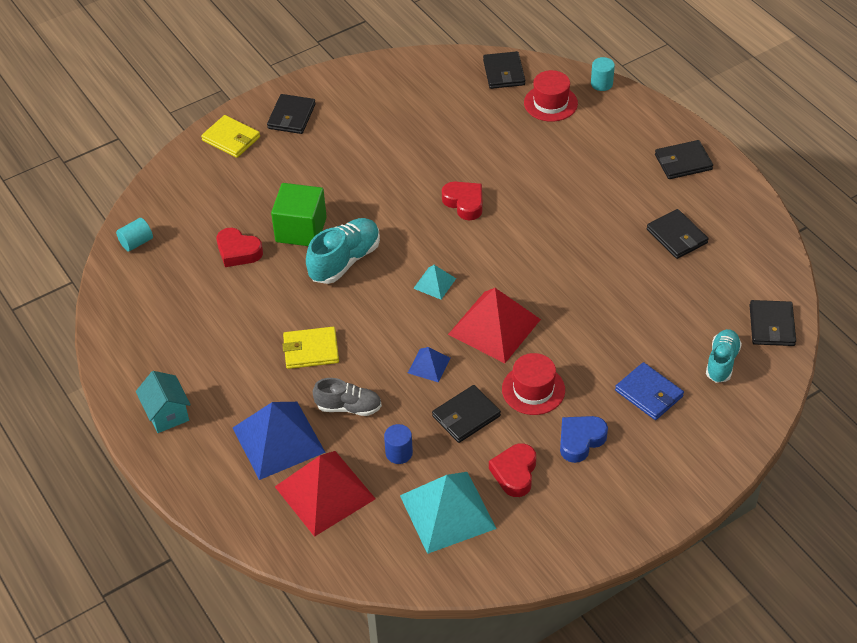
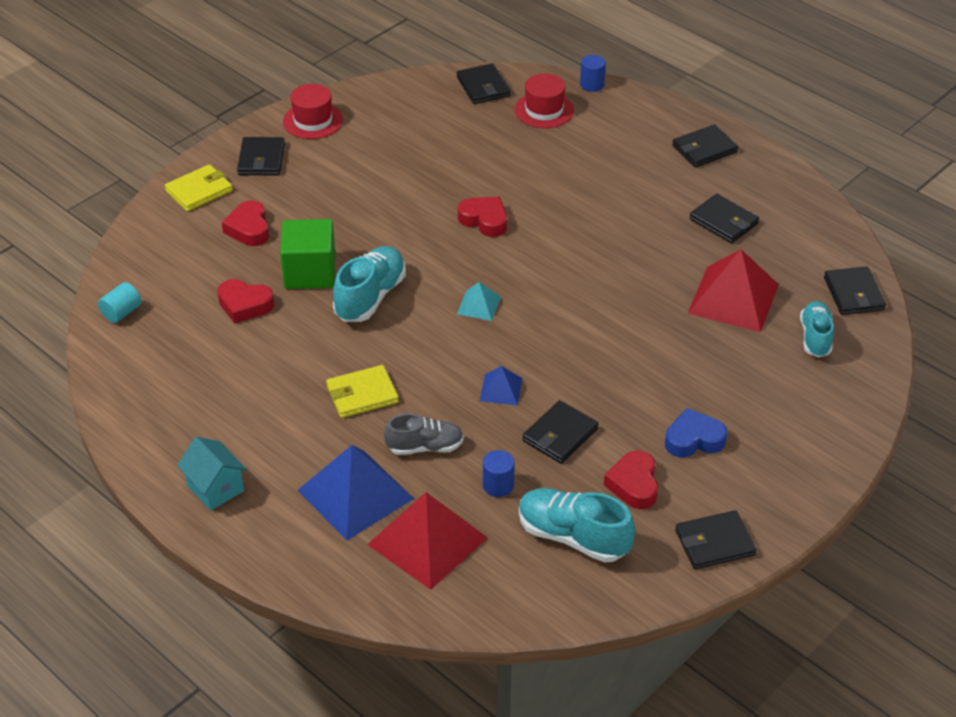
camera: 15 degrees left, 5 degrees down
yellow wallet [201,115,260,158] -> yellow wallet turned 60 degrees counterclockwise [165,164,233,212]
turquoise pyramid [400,472,497,554] -> turquoise shoe [519,488,635,562]
red pyramid [448,288,541,363] -> red pyramid moved to [688,249,779,332]
red hat [502,353,565,415] -> red hat moved to [283,84,343,139]
blue heart [560,416,608,463] -> blue heart turned 45 degrees clockwise [665,408,727,457]
turquoise cylinder [591,57,615,91] -> blue cylinder [580,55,606,92]
blue wallet [615,362,684,420] -> none
none -> red heart [222,201,269,246]
none -> black wallet [675,510,756,569]

